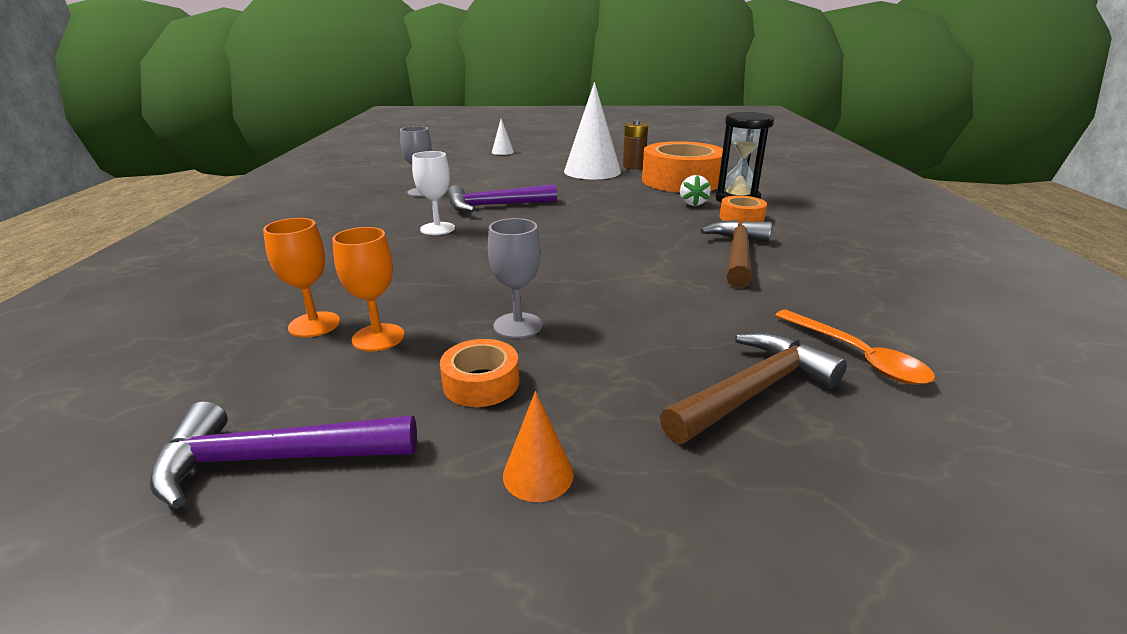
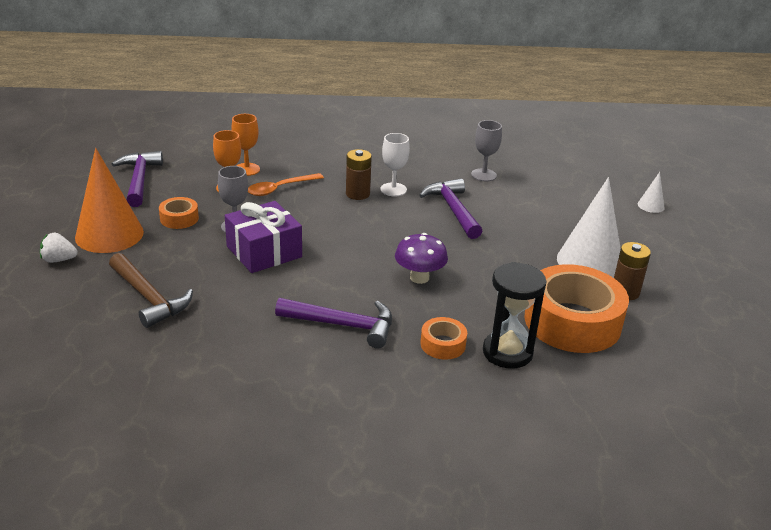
camera: 85 degrees right, 5 degrees up
orange cone [503,391,574,502] -> orange cone [75,148,144,253], size x2.24
white strawberry [680,175,711,206] -> white strawberry moved to [40,233,78,263]
brown hammer [700,220,772,288] -> purple hammer [275,298,392,349]
orange spoon [775,310,935,385] -> orange spoon moved to [248,173,324,196]
none -> purple gift [225,201,302,273]
none -> brown battery [346,149,372,200]
none -> purple mushroom [395,233,448,284]

